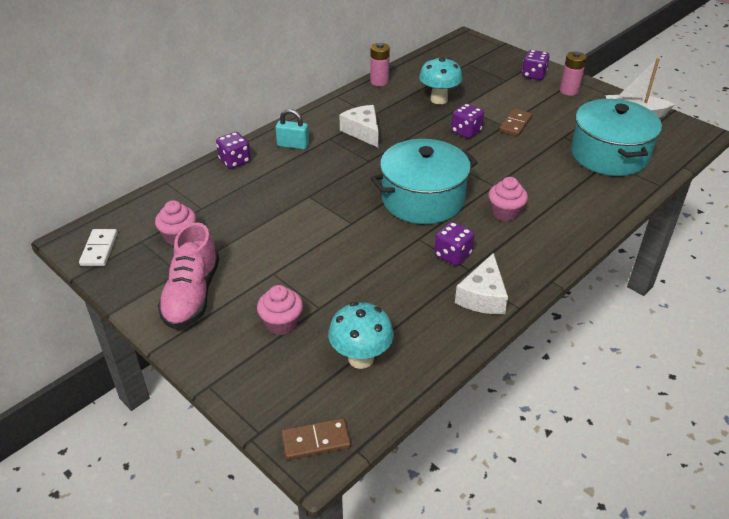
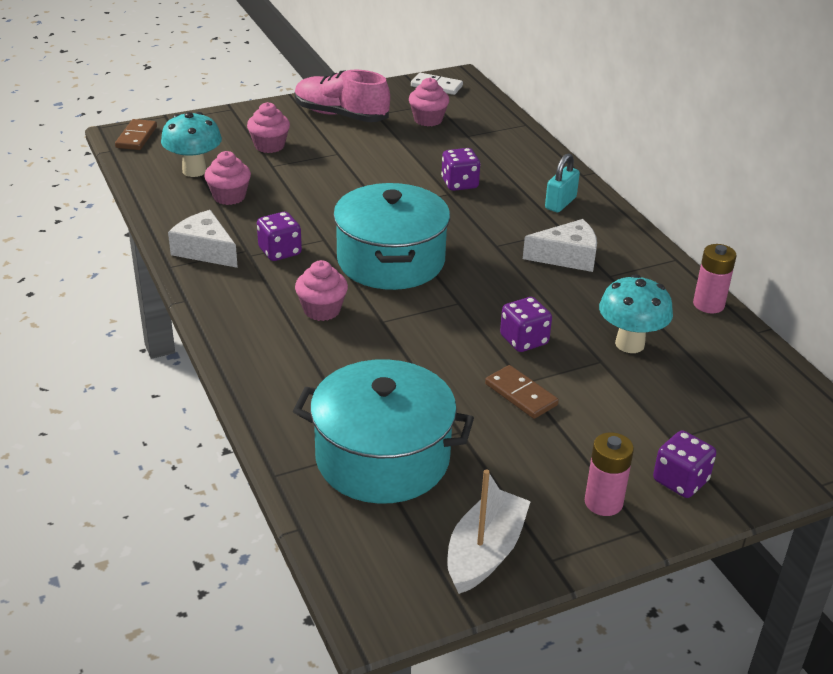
camera: 110 degrees right, 5 degrees down
purple dice [216,132,251,169] -> purple dice moved to [441,148,481,191]
none -> pink cupcake [204,151,251,205]

